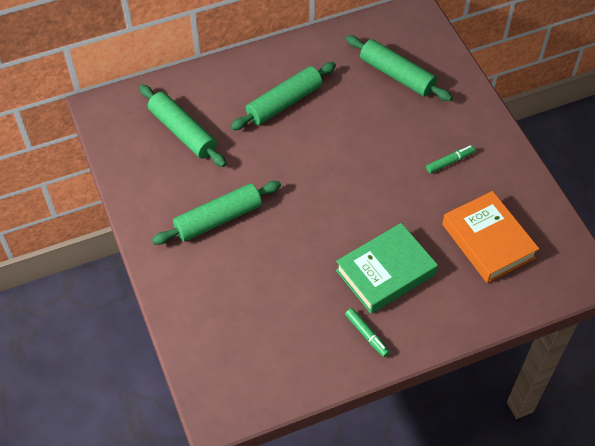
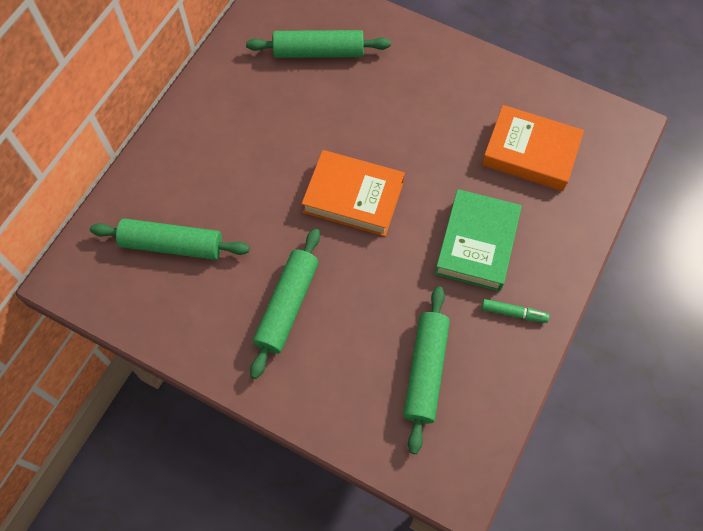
camera: 40 degrees left, 10 degrees up
green rolling pin [230,62,336,130] -> green rolling pin moved to [403,286,450,454]
green marker [426,145,475,173] -> none
none -> orange book [302,150,405,237]

